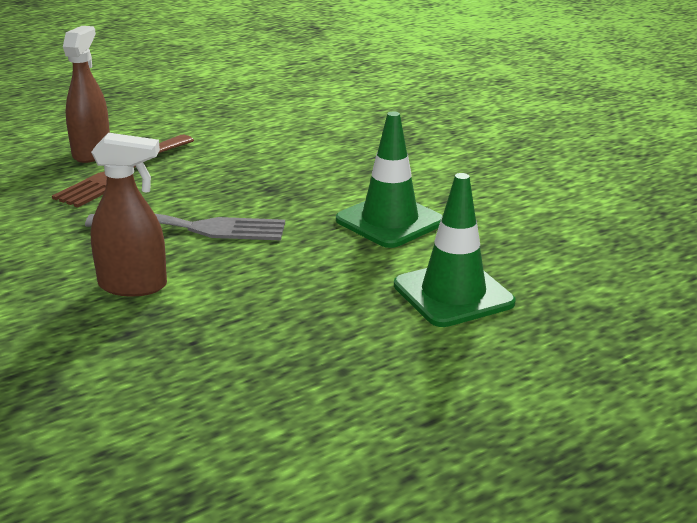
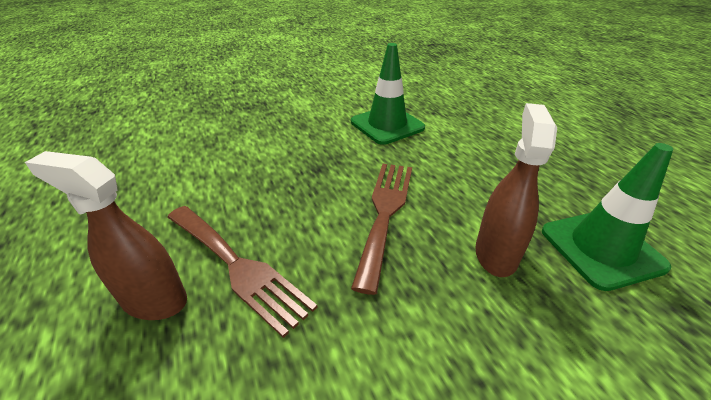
camera: 80 degrees left, 10 degrees up
grey fork [85,214,285,241] -> brown fork [351,164,412,295]
green traffic cone [394,173,515,327] -> green traffic cone moved to [542,143,673,291]

